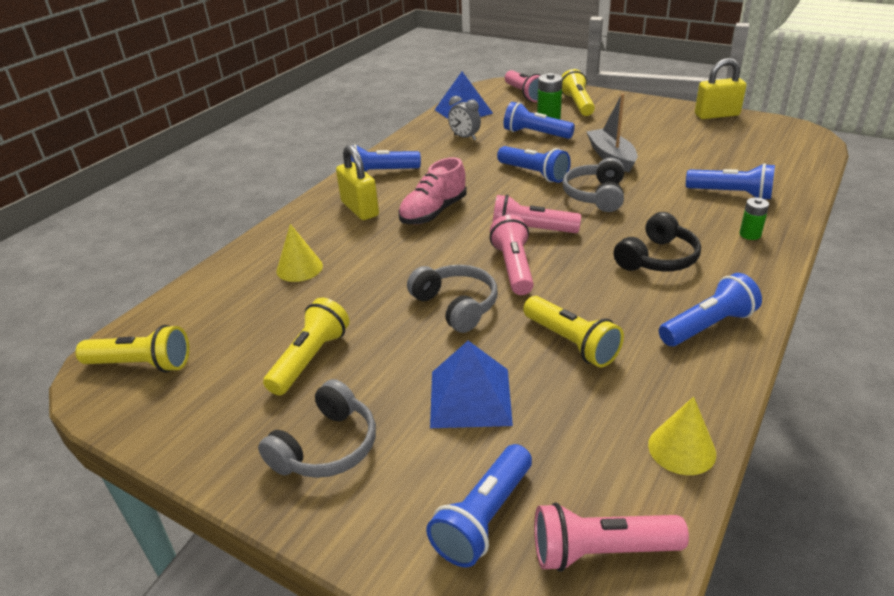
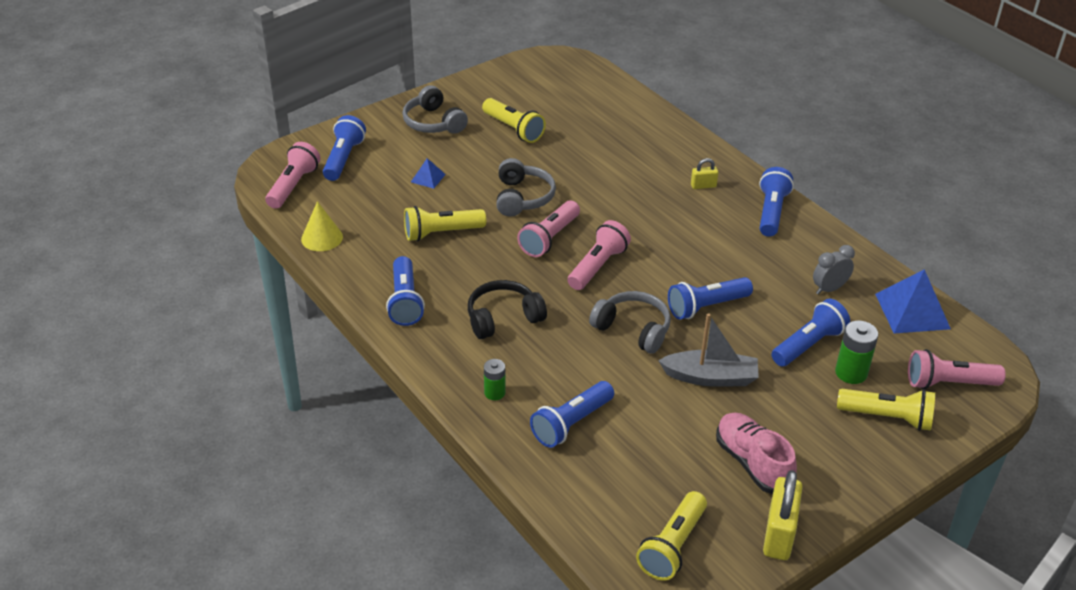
camera: 110 degrees right, 5 degrees up
yellow flashlight [75,325,189,372] -> yellow flashlight moved to [636,491,707,581]
yellow cone [276,224,323,282] -> none
yellow padlock [336,145,379,220] -> yellow padlock [691,158,718,189], size x0.52
pink shoe [398,157,467,224] -> pink shoe moved to [716,412,797,494]
grey headphones [407,265,498,333] -> grey headphones turned 75 degrees counterclockwise [496,158,556,217]
blue flashlight [426,444,532,568] -> blue flashlight turned 45 degrees clockwise [323,115,366,181]
blue pyramid [430,341,513,428] -> blue pyramid [411,158,446,189], size x0.50
pink flashlight [490,215,534,295] -> pink flashlight turned 105 degrees clockwise [517,201,580,257]
black headphones [614,212,701,271] -> black headphones turned 90 degrees clockwise [468,280,547,339]

